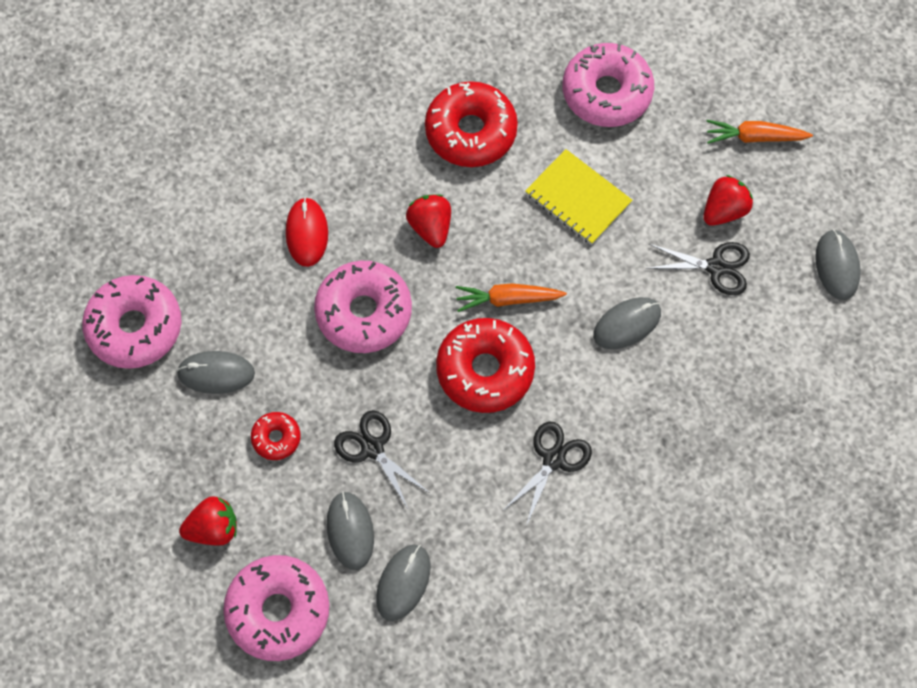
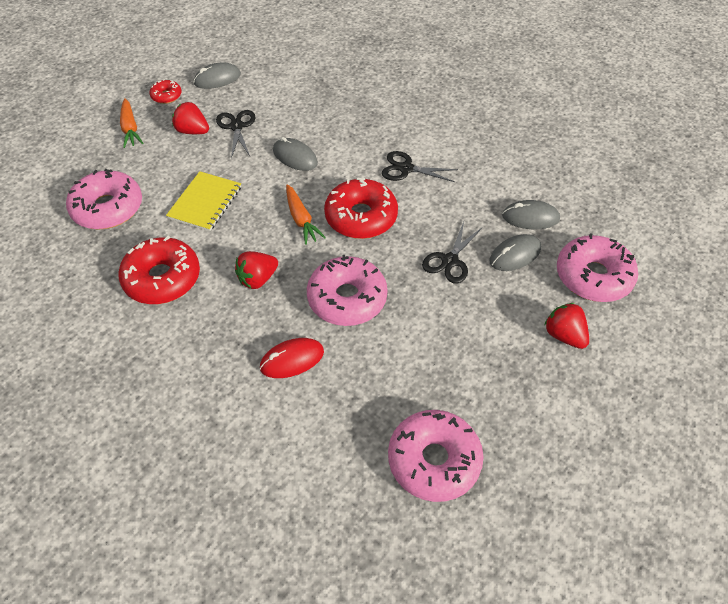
camera: 110 degrees left, 15 degrees down
grey mouse [177,351,255,394] -> none
red donut [251,412,300,460] -> red donut moved to [150,79,181,104]

